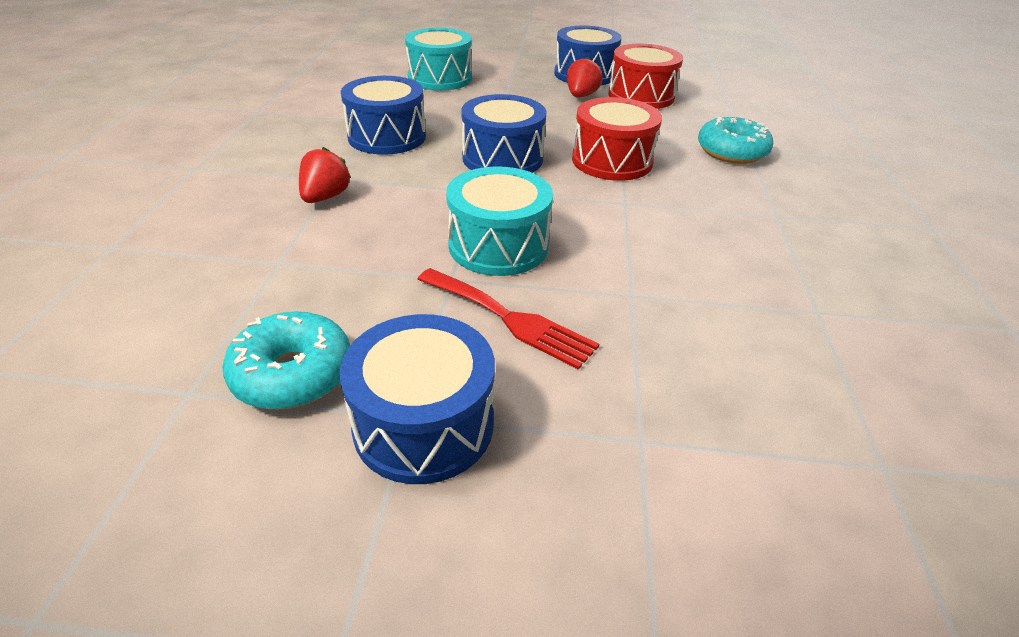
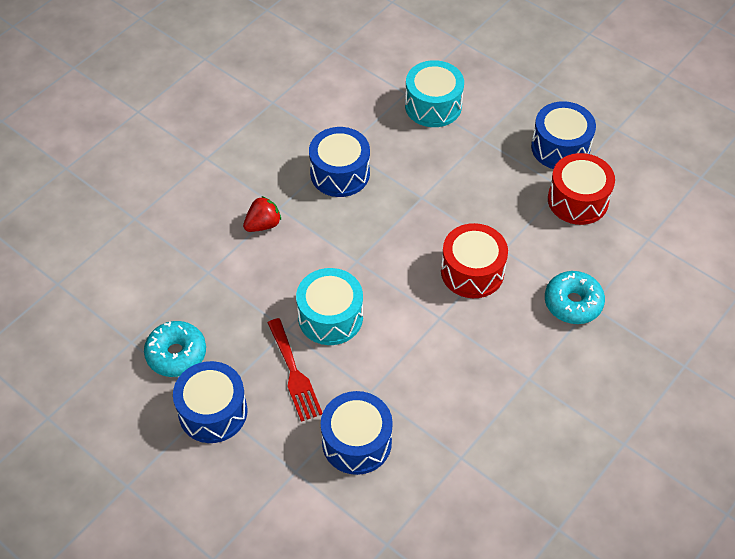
camera: 35 degrees right, 15 degrees up
blue drum [461,94,547,173] -> blue drum moved to [321,391,393,475]
red strawberry [567,57,603,98] -> none

